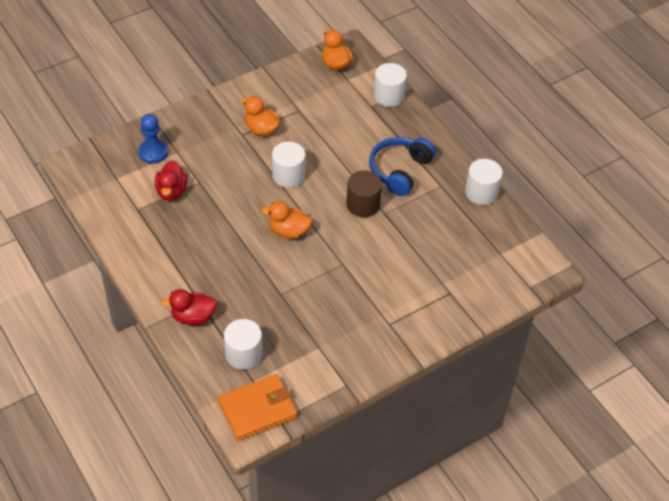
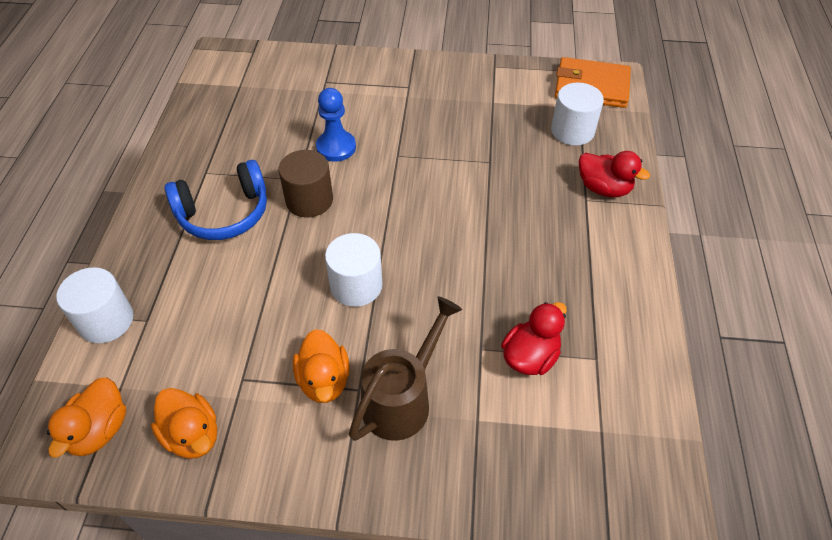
camera: 140 degrees left, 0 degrees up
blue pawn [139,114,168,164] -> blue pawn moved to [316,88,356,162]
orange duck [261,201,312,239] -> orange duck moved to [151,388,217,459]
white cylinder [465,159,503,205] -> none
none -> brown watering can [349,296,462,441]

